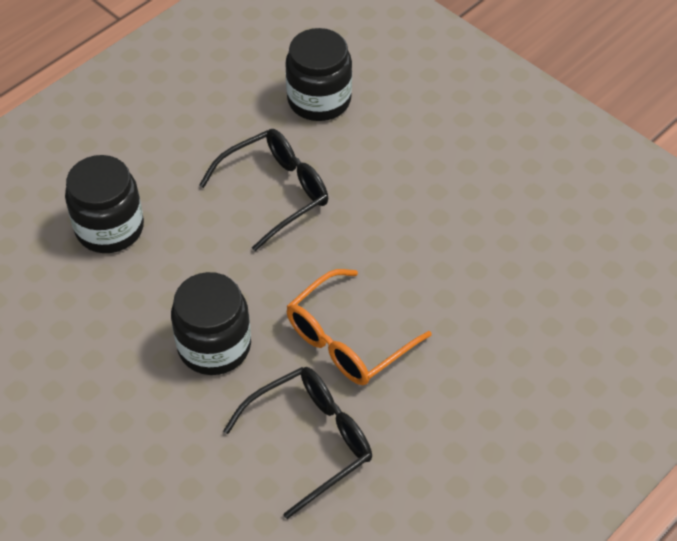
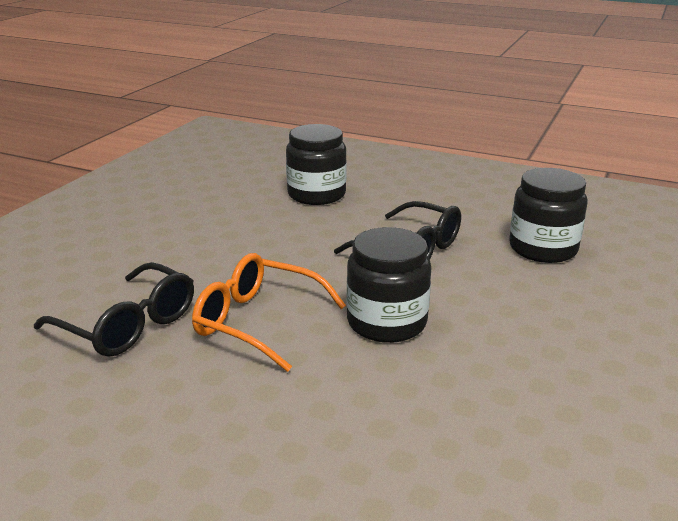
camera: 70 degrees right, 25 degrees down
black jar [171,272,251,375] -> black jar moved to [347,227,431,343]

